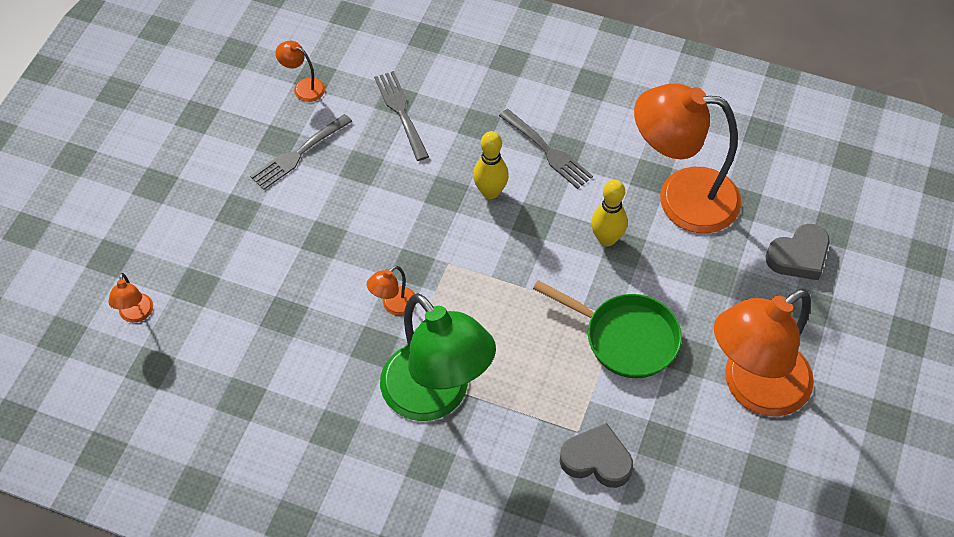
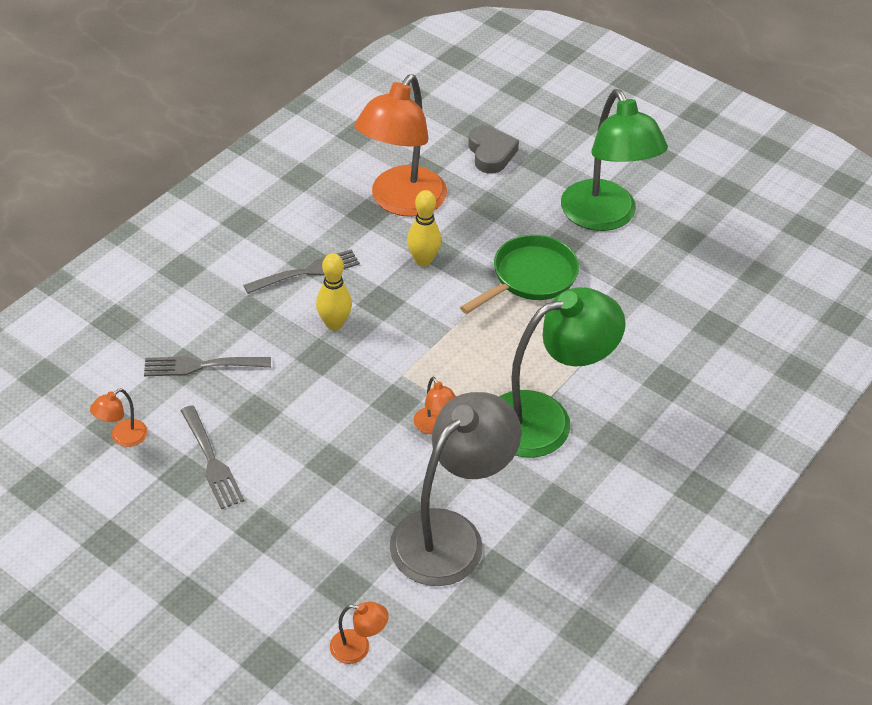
camera: 75 degrees left, 10 degrees down
grey heart [560,423,633,488] -> none
orange lamp [714,289,814,416] -> green lamp [561,89,668,231]
none -> grey lamp [390,392,521,586]

